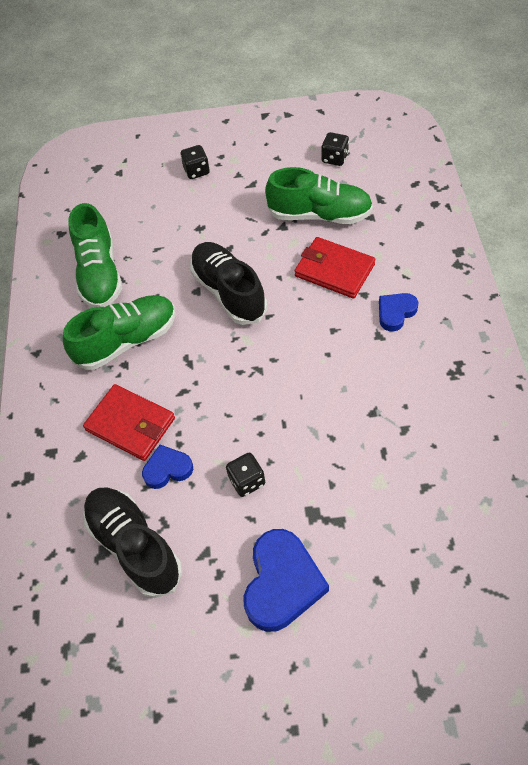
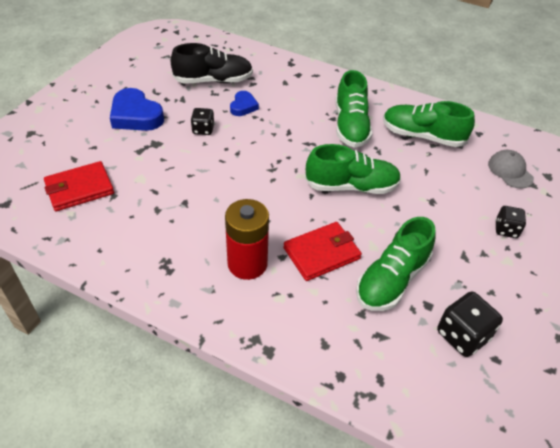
camera: 115 degrees right, 10 degrees down
red wallet [83,384,175,461] -> red wallet moved to [44,161,114,211]
black shoe [190,242,267,325] -> green shoe [305,144,401,194]
black dice [321,132,349,166] -> black dice [437,291,503,357], size x1.57
blue heart [379,293,418,332] -> red battery [225,199,269,280]
none -> grey cap [488,150,534,188]

